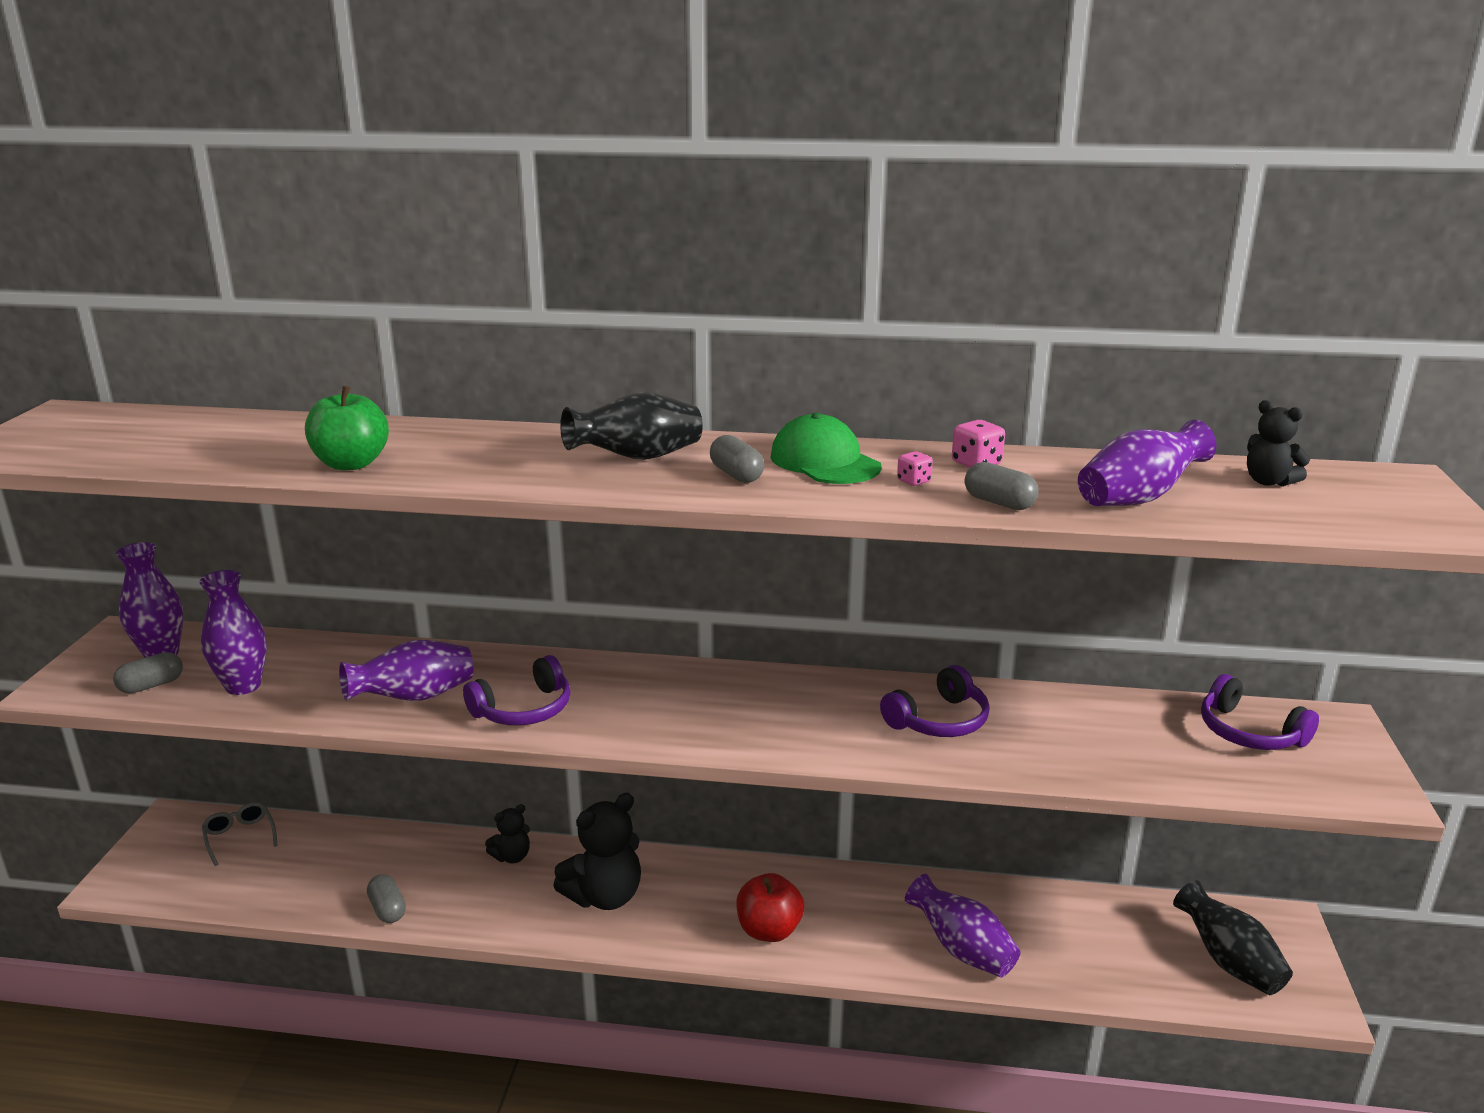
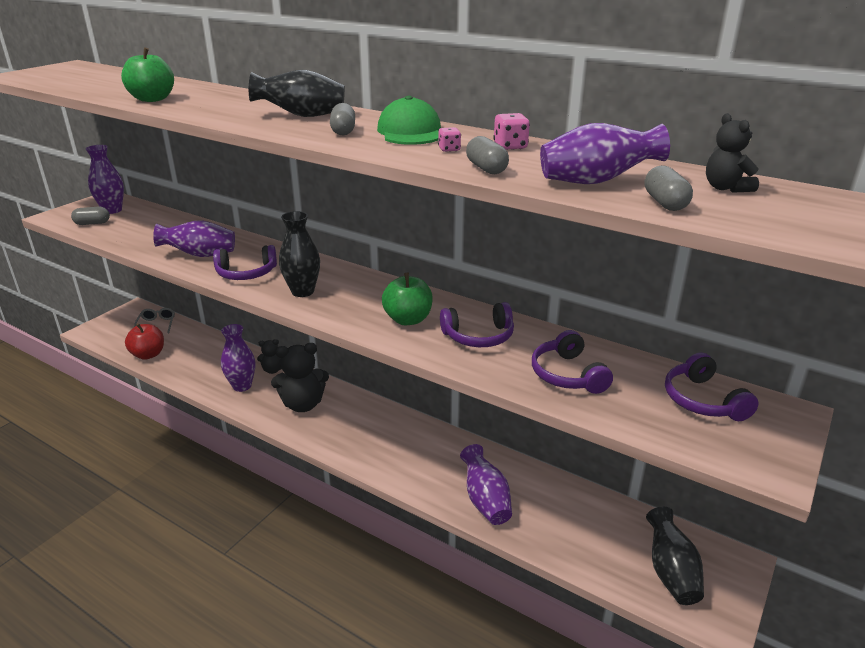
camera: 25 degrees right, 5 degrees up
purple vase [199,570,267,695] -> purple vase moved to [221,324,255,392]
grey capsule [367,874,406,923] -> grey capsule moved to [645,165,693,211]
red apple [736,873,804,942] -> red apple moved to [125,323,164,360]
none -> black vase [279,211,320,297]
none -> green apple [382,273,433,325]
none -> purple headphones [532,330,613,394]

